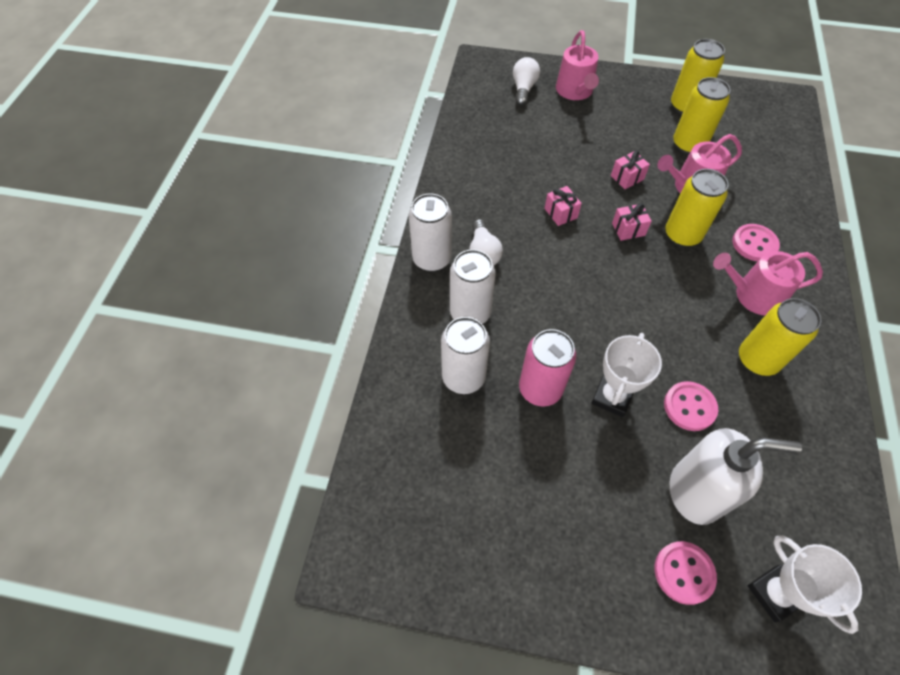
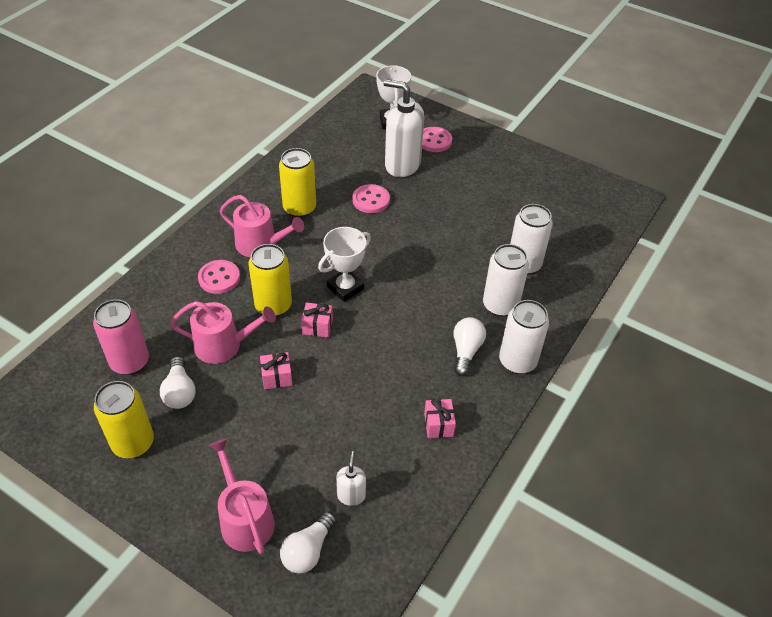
camera: 160 degrees left, 10 degrees down
pink can [519,329,576,407] -> pink can moved to [93,299,149,375]
pink gift [544,186,582,226] -> pink gift moved to [424,399,456,438]
pink watering can [556,30,599,100] -> pink watering can turned 45 degrees counterclockwise [208,438,275,554]
white trophy [592,333,662,417] -> white trophy moved to [318,227,371,302]
yellow can [673,77,730,154] -> white light bulb [160,357,196,409]
none -> white soap dispenser [336,451,366,506]

